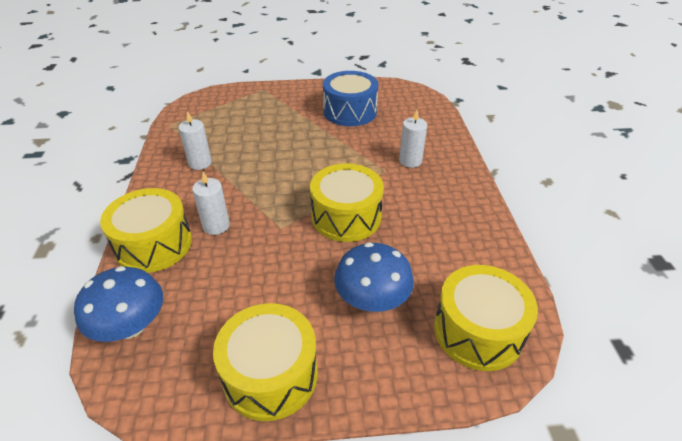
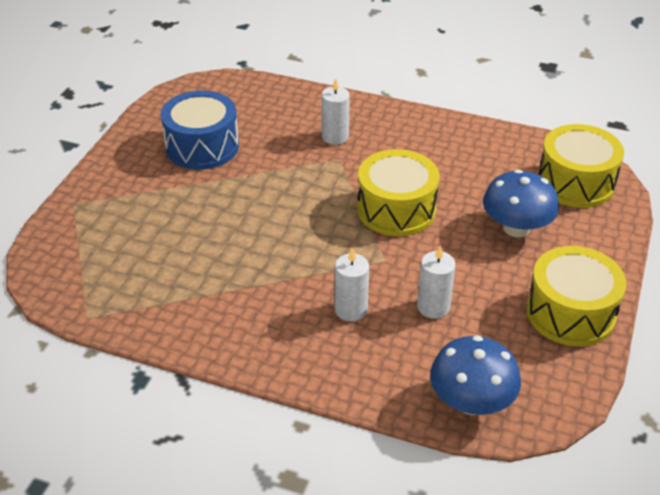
camera: 65 degrees left, 0 degrees up
yellow drum [100,188,192,273] -> none
white candle [179,111,212,170] -> white candle moved to [417,246,456,319]

